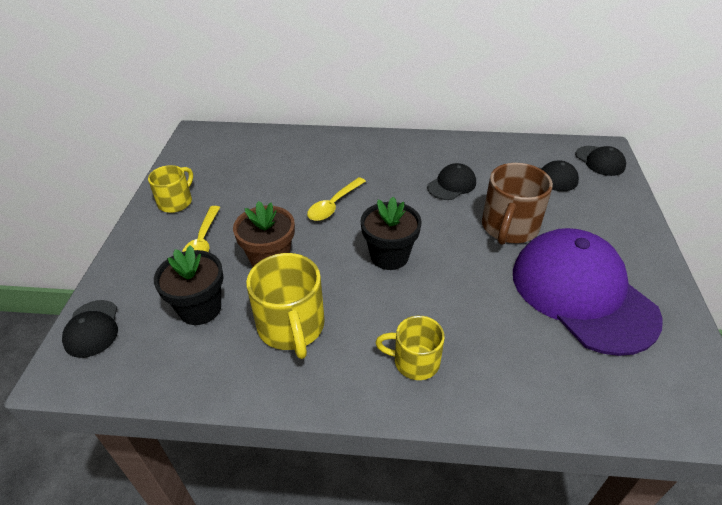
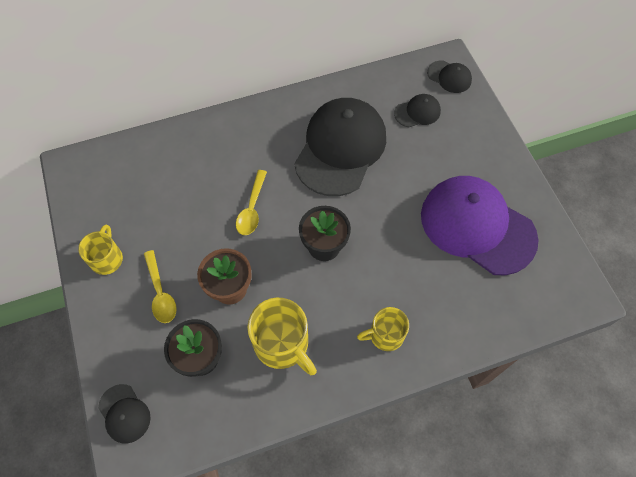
camera: 25 degrees left, 20 degrees up
black cap [427,163,476,200] -> black cap [294,98,386,196], size x2.29
brown mug [482,163,553,245] -> none

